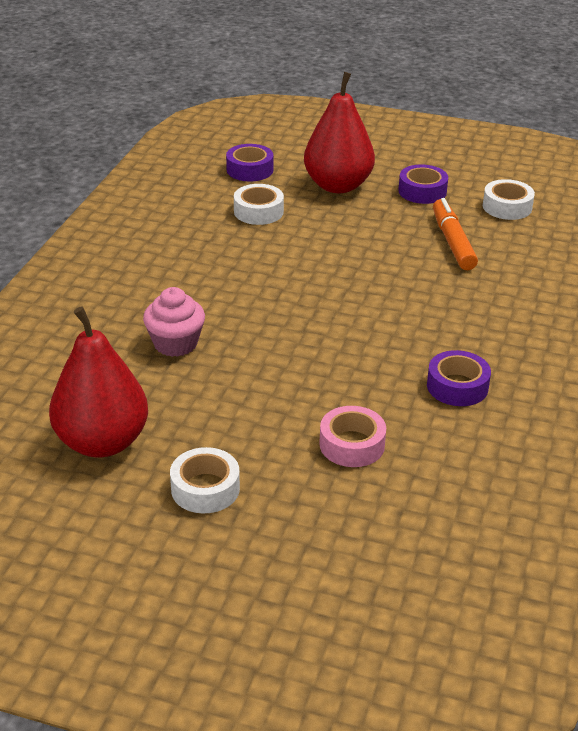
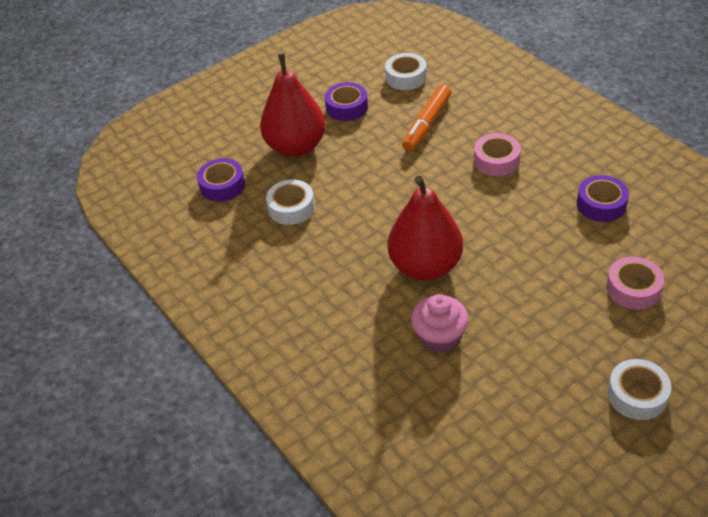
camera: 50 degrees left, 10 degrees up
red pear [49,306,148,457] -> red pear moved to [388,176,463,281]
orange marker [433,198,478,270] -> orange marker turned 90 degrees counterclockwise [402,85,451,152]
none -> pink tape [474,133,521,176]

